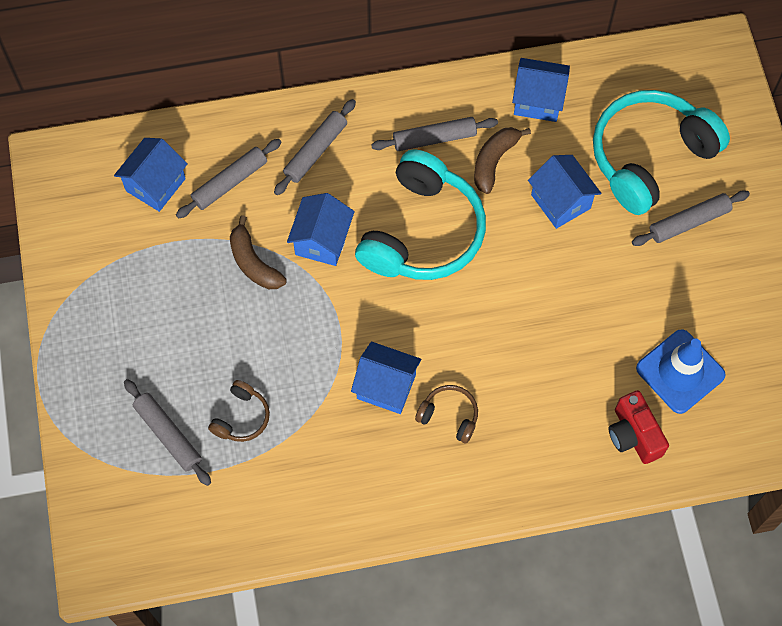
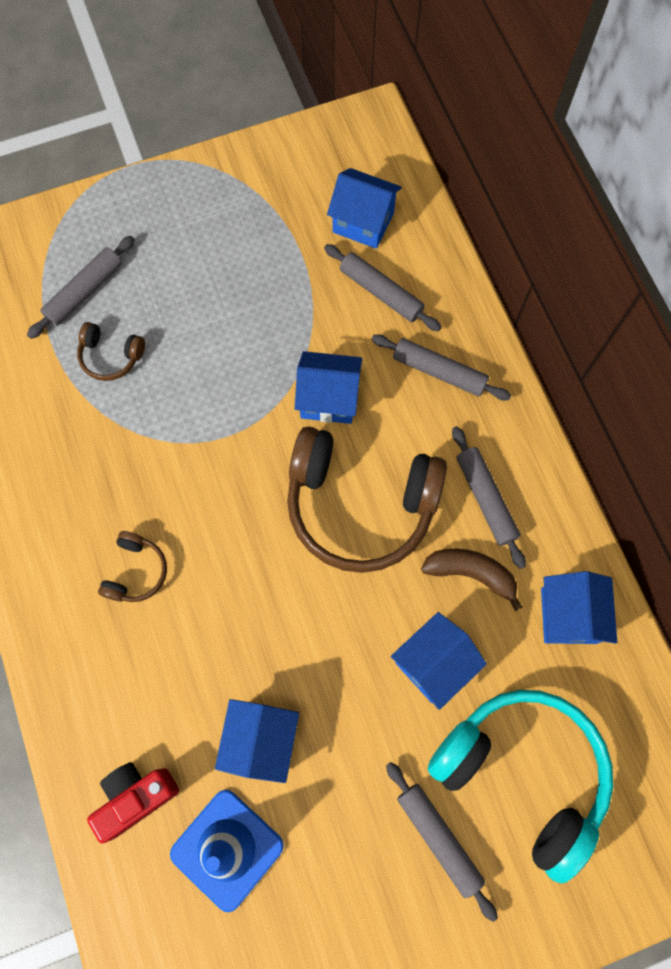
camera: 80 degrees right, 5 degrees up
brown banana [230,215,287,289] -> none
blue house [351,341,421,414] -> blue house moved to [215,699,299,783]
turquoise headphones [355,150,486,280] -> brown headphones [287,427,447,573]

